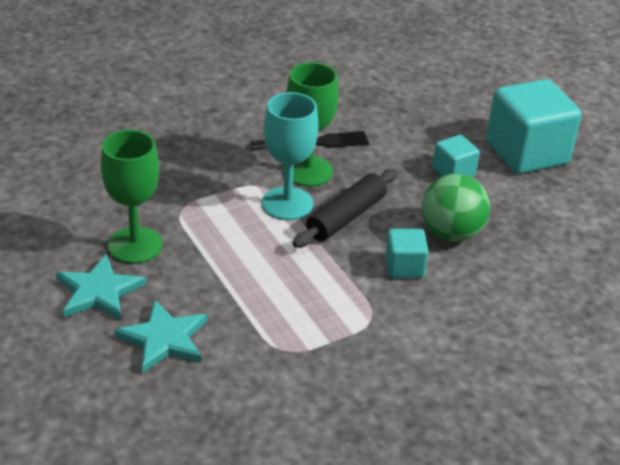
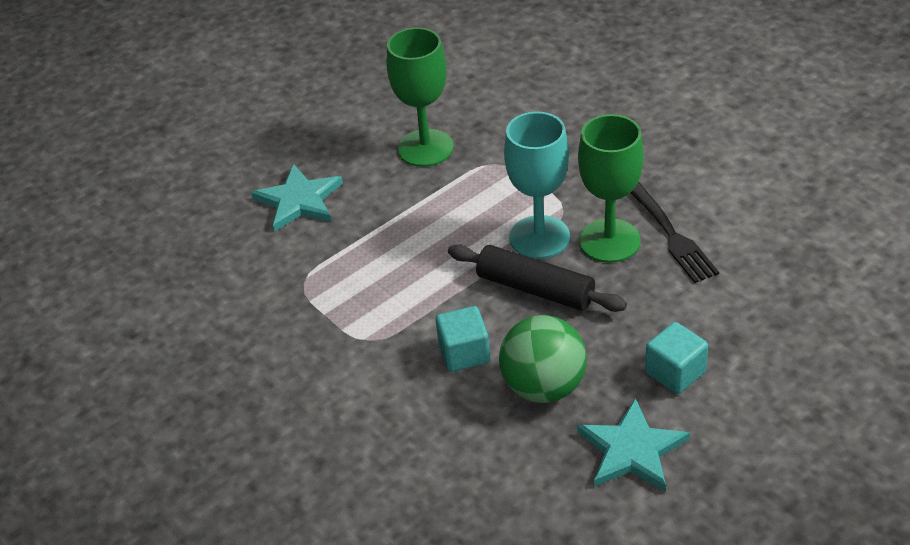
camera: 85 degrees right, 5 degrees up
turquoise star [56,254,146,320] -> turquoise star moved to [577,398,690,492]
turquoise cube [486,79,582,174] -> none

